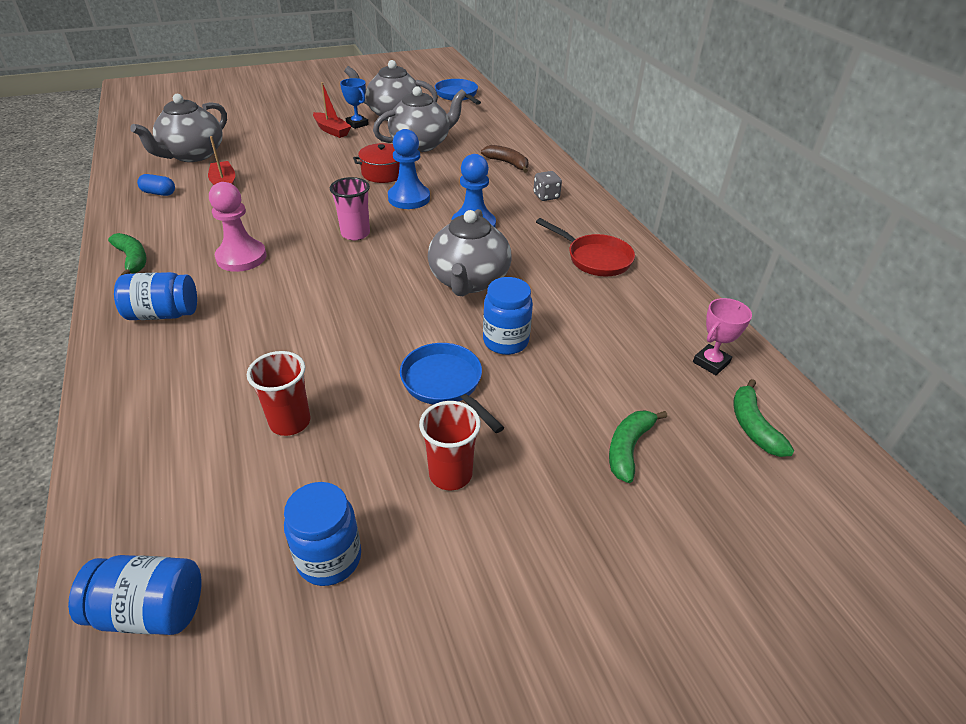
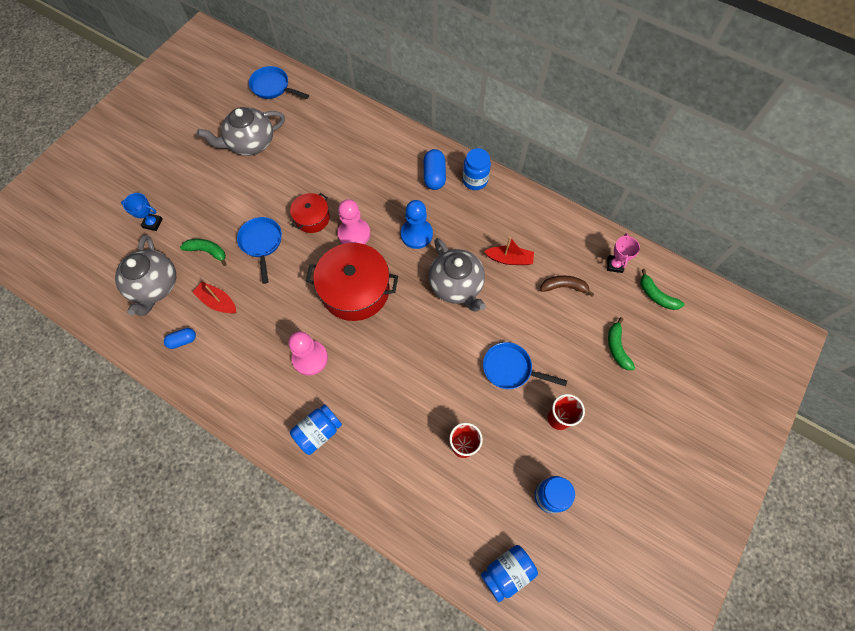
camera: 35 degrees left, 25 degrees up
green banana [108,233,147,275] -> green banana moved to [180,239,227,266]
red boat [313,82,352,138] -> red boat moved to [484,237,534,265]
pink cup [330,177,370,240] -> red pot [306,243,398,321]
blue trophy [340,78,369,129] -> blue trophy moved to [121,193,163,231]
grey teapot [373,86,466,152] -> none
blue pawn [388,129,430,209] -> pink pawn [338,199,370,244]
brown banana [481,145,529,173] -> brown banana moved to [540,275,594,296]
blue jar [483,277,533,355] -> blue jar moved to [462,148,491,190]
grey dice [533,171,562,201] -> blue capsule [424,149,446,190]
red pan [536,218,635,276] -> none
none -> blue pan [237,217,282,284]

